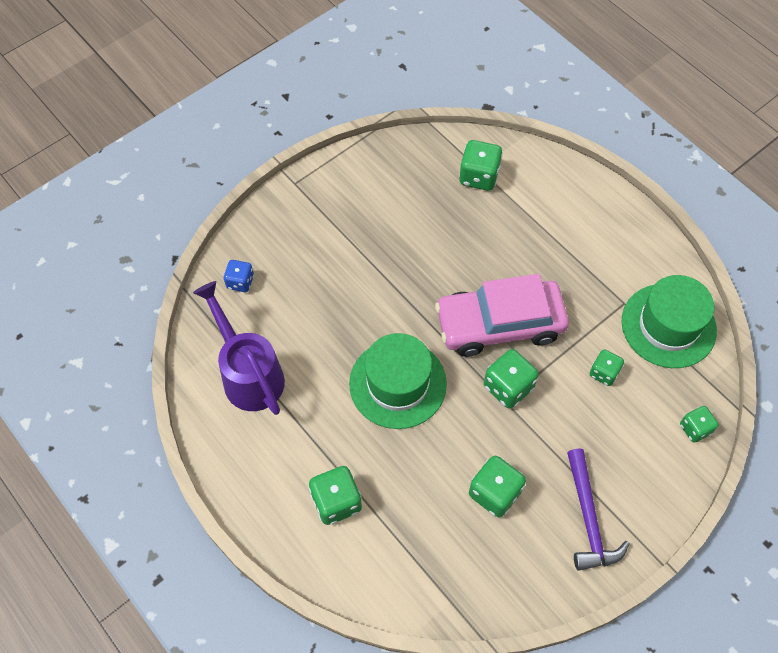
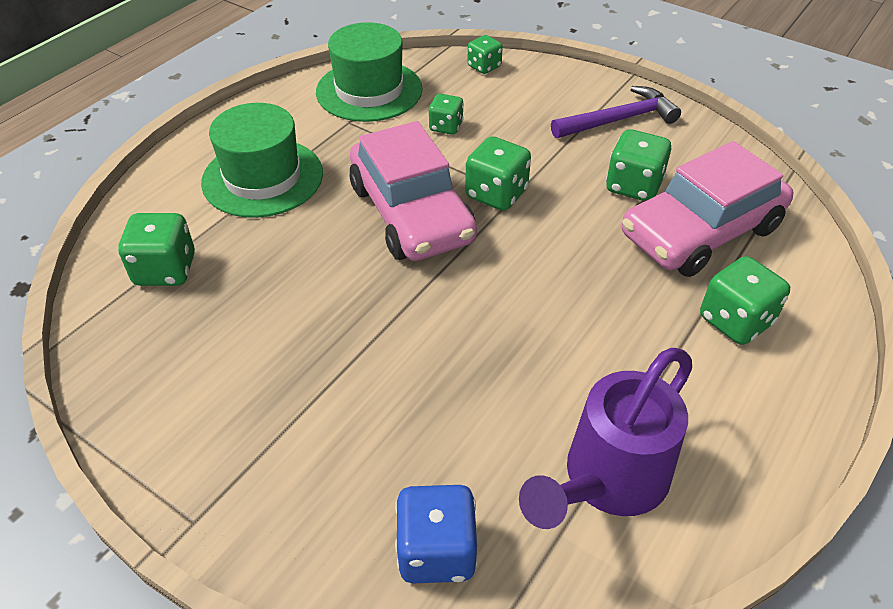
camera: 105 degrees left, 15 degrees down
blue dice [224,260,254,292] -> blue dice [395,485,478,583], size x1.58
green hat [349,333,447,429] -> green hat moved to [201,103,323,218]
none -> pink car [622,141,794,277]

